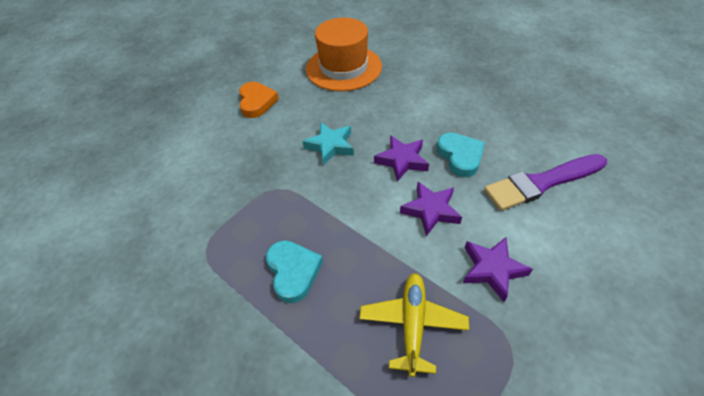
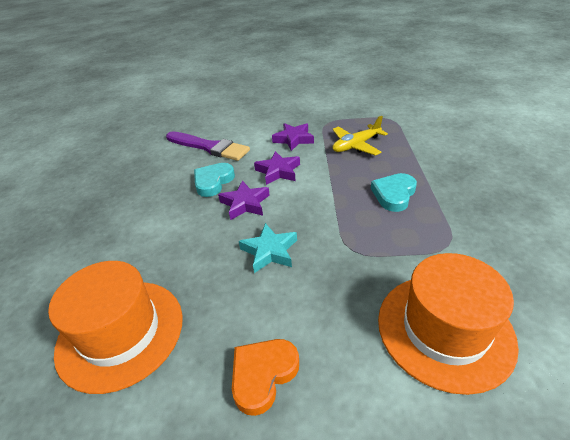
camera: 130 degrees left, 10 degrees down
none -> orange hat [378,253,519,395]

